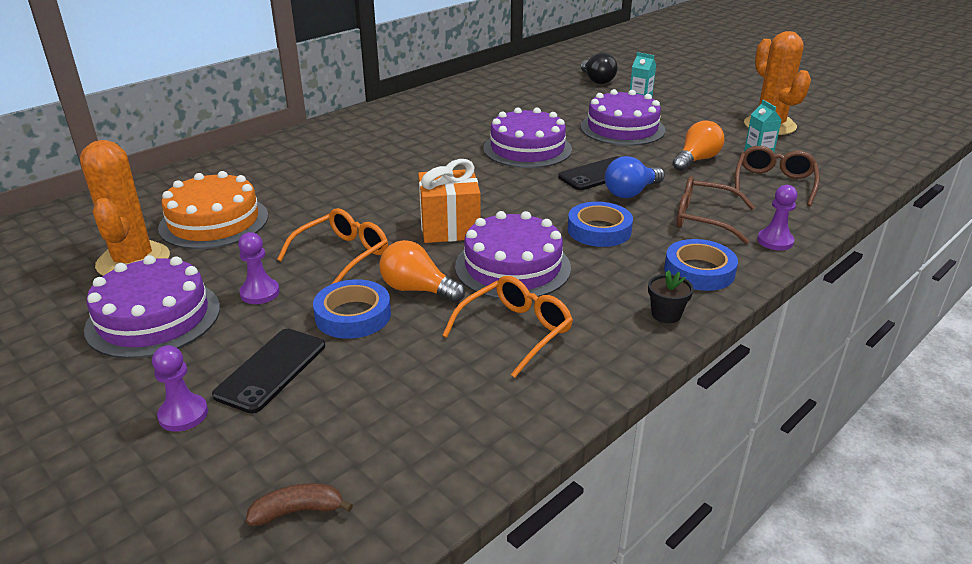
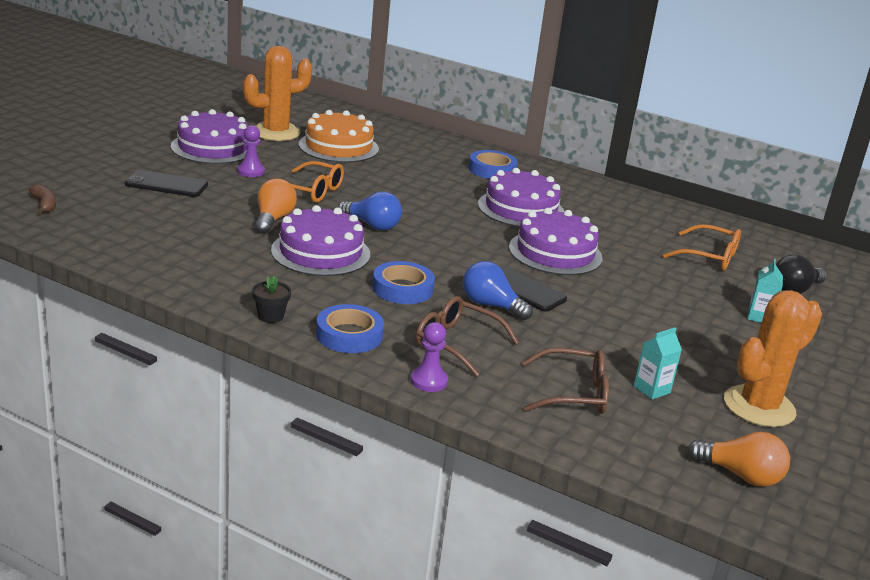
camera: 70 degrees right, 5 degrees down
purple pawn [152,345,208,431] -> none
blue tape [313,279,391,339] -> blue tape moved to [469,150,518,179]
orange gift [418,159,481,243] -> blue light bulb [337,192,402,230]
orange glasses [442,276,573,378] -> orange glasses moved to [663,224,741,271]
purple cake [581,89,665,146] -> purple cake moved to [478,168,564,227]
orange light bulb [673,120,725,171] -> orange light bulb moved to [688,432,790,487]
brown glasses [677,176,755,244] -> brown glasses turned 60 degrees counterclockwise [416,296,519,377]

